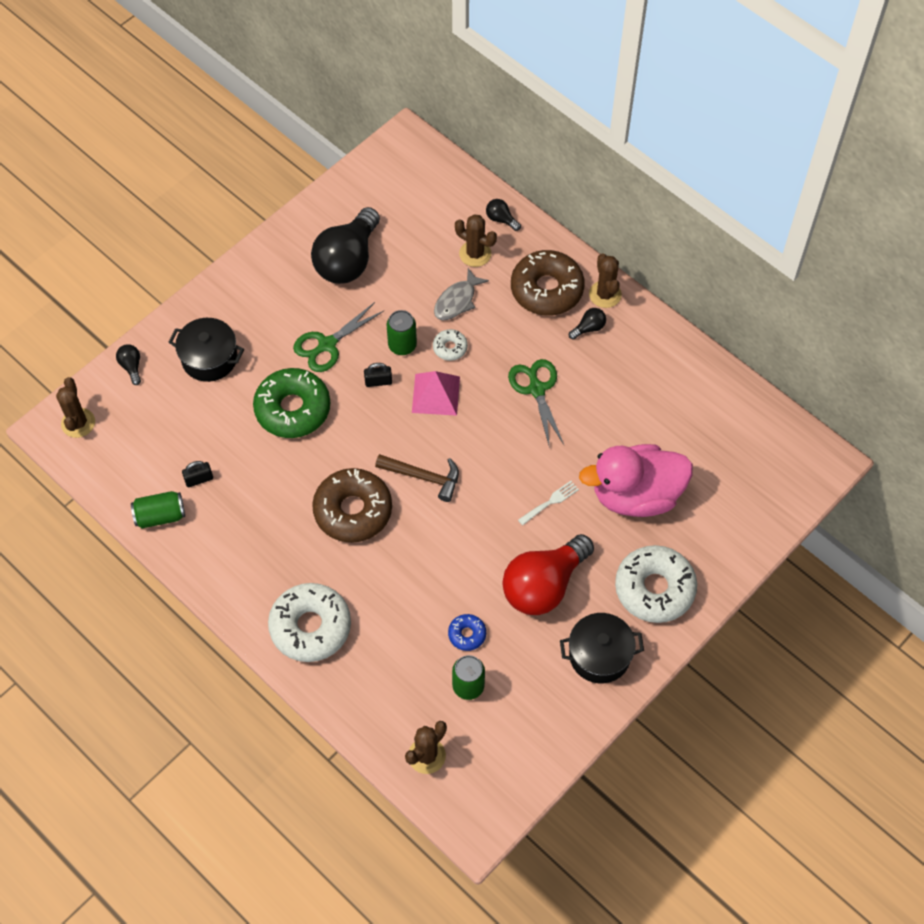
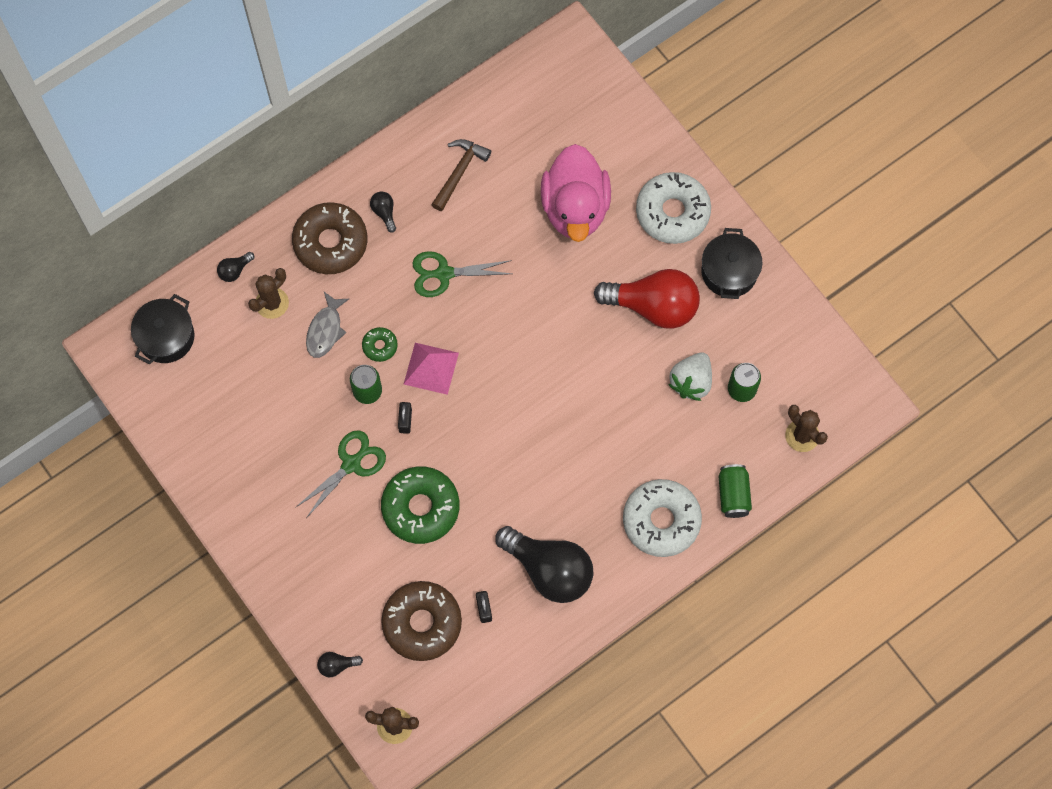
camera: 80 degrees left, 10 degrees up
green can [131,491,185,528] -> green can moved to [718,464,752,518]
black pot [168,318,244,382] -> black pot moved to [131,294,194,365]
green scissors [293,302,384,372] -> green scissors turned 105 degrees counterclockwise [295,430,386,517]
black light bulb [311,207,380,284] -> black light bulb moved to [495,526,593,603]
brown donut [312,468,392,543] -> brown donut moved to [381,581,462,661]
brown hammer [375,454,459,502] -> brown hammer moved to [431,139,491,211]
white donut [433,329,468,361] -> green donut [362,327,398,362]
grey fish [434,268,489,320] -> grey fish turned 60 degrees clockwise [306,292,349,358]
blue donut [448,614,486,651] -> white strawberry [668,352,712,401]
red light bulb [502,534,594,615] -> red light bulb turned 45 degrees counterclockwise [594,269,700,329]
white fork [518,481,579,526] -> none
brown cactus [589,254,622,308] -> none

